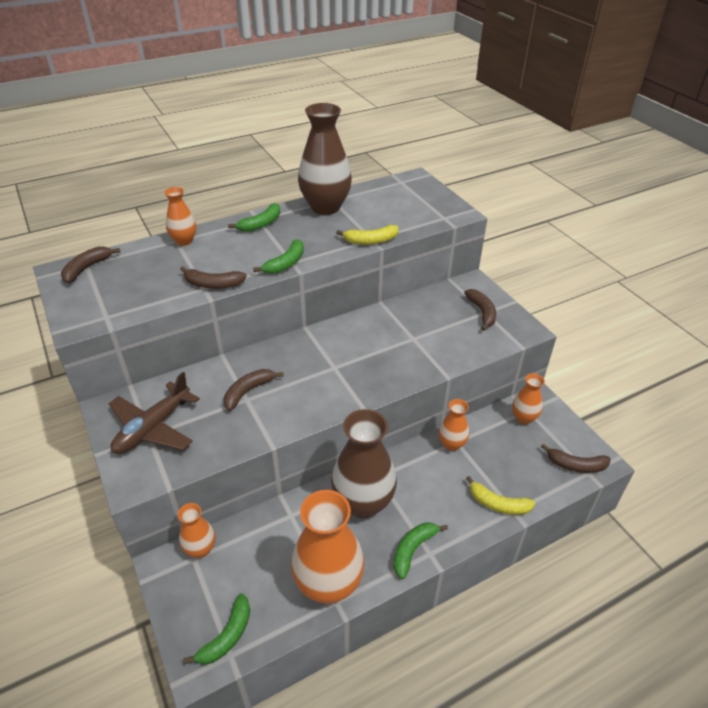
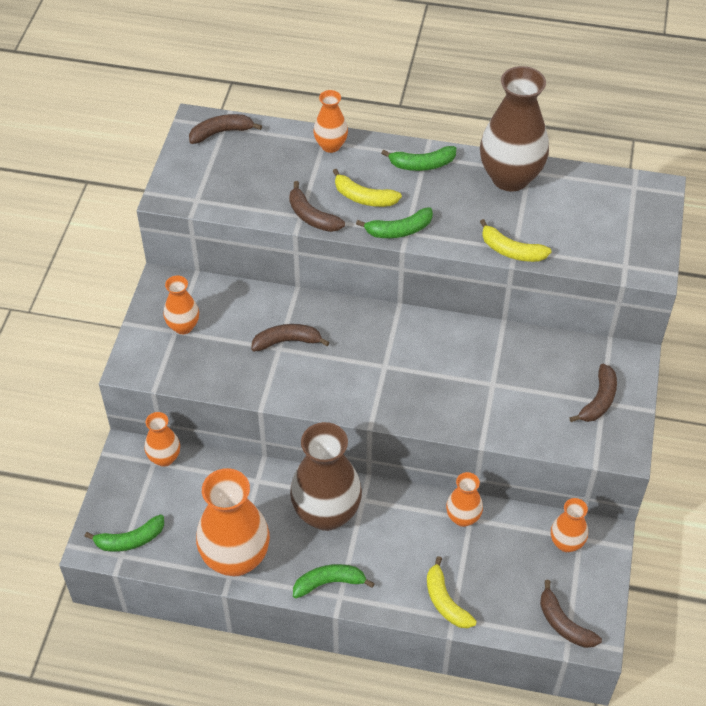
camera: 40 degrees right, 10 degrees up
brown plane [108,372,200,454] -> orange vase [163,276,199,334]
none -> yellow banana [333,169,402,207]

